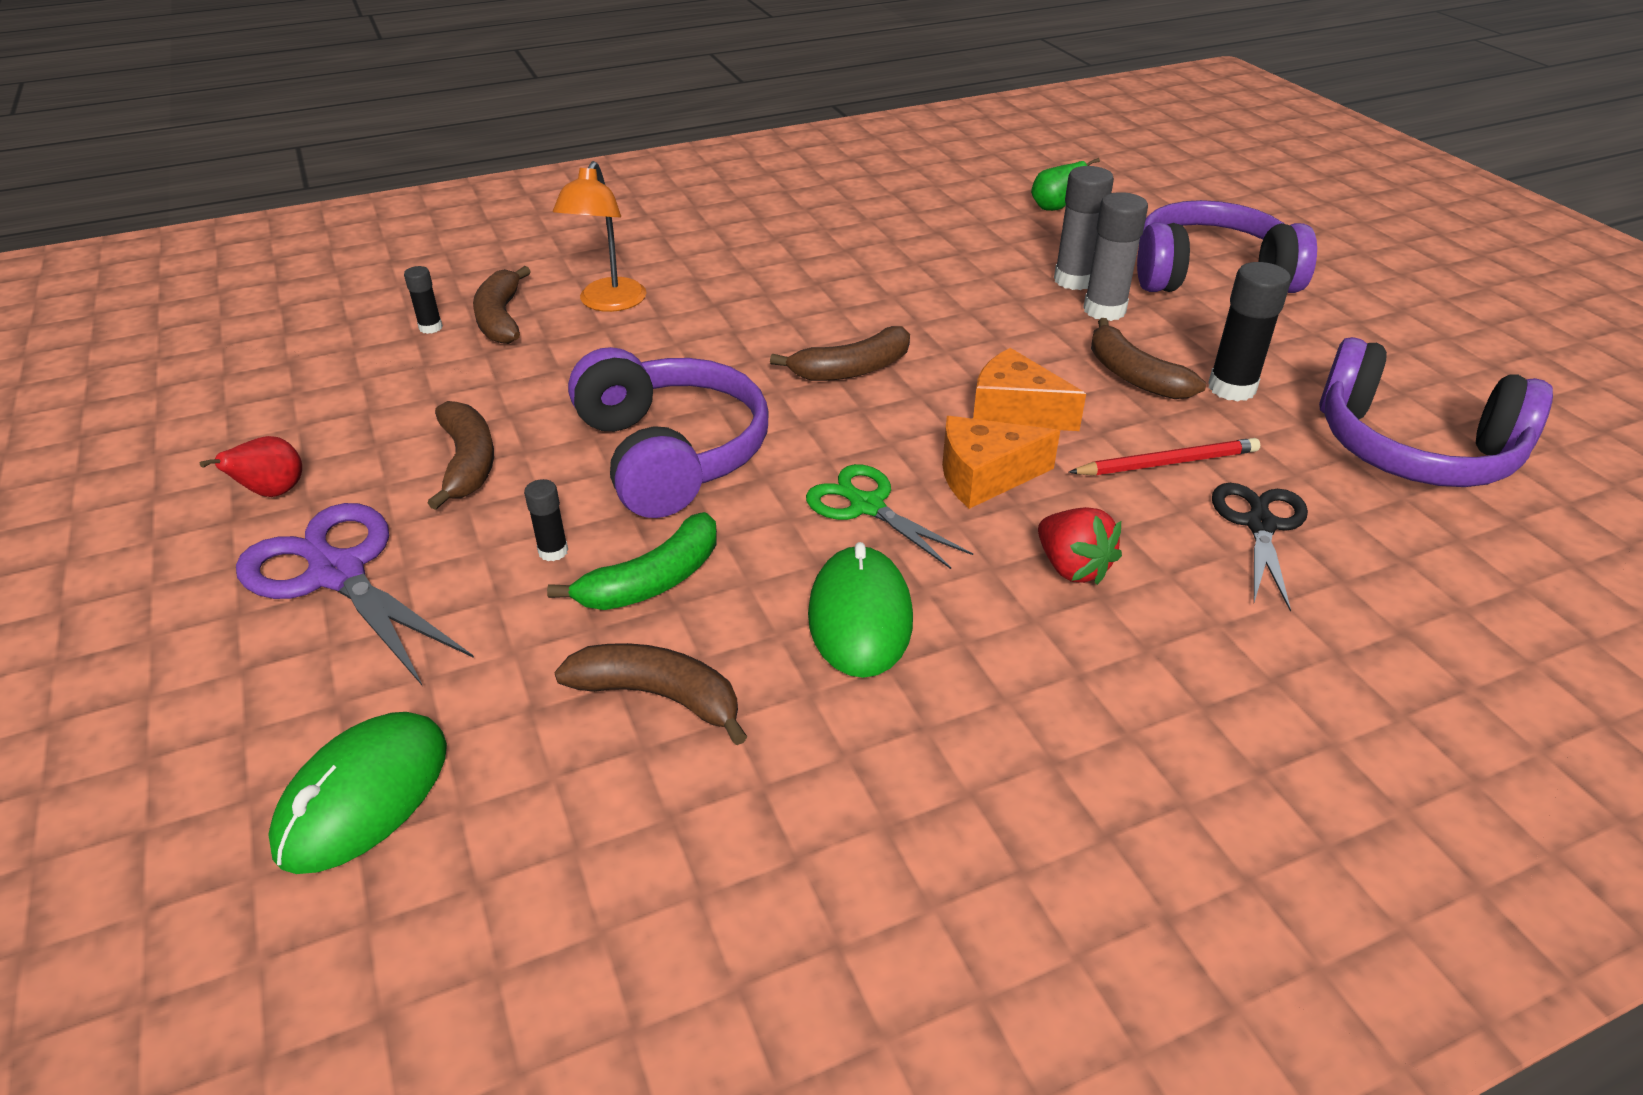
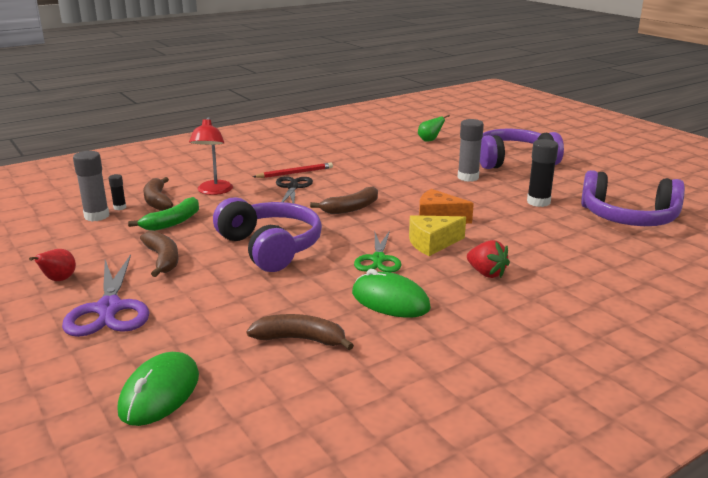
camera: 10 degrees left, 15 degrees down
purple scissors [236,503,474,685] -> purple scissors turned 135 degrees counterclockwise [62,254,150,337]
black glue stick [524,479,568,561] -> none
green banana [547,512,717,610] -> green banana moved to [128,197,199,231]
orange lamp [553,161,646,312] -> red lamp [189,117,233,195]
green scissors [806,464,973,569] -> green scissors turned 120 degrees counterclockwise [354,231,402,273]
green mouse [808,542,913,678] -> green mouse turned 45 degrees counterclockwise [352,269,431,318]
orange cheese [942,416,1060,509] -> yellow cheese [409,215,466,256]
grey glue stick [1054,166,1114,290] -> grey glue stick moved to [73,151,109,221]
red pencil [1068,438,1260,475] -> red pencil moved to [253,163,333,178]
brown banana [1091,318,1206,399] -> none
black scissors [1212,483,1308,611] -> black scissors moved to [276,176,313,203]

